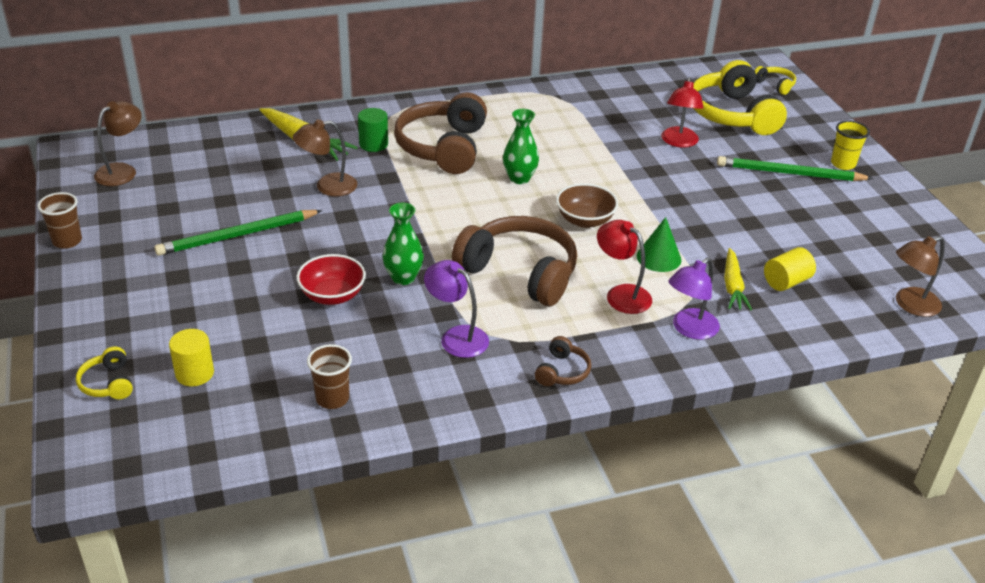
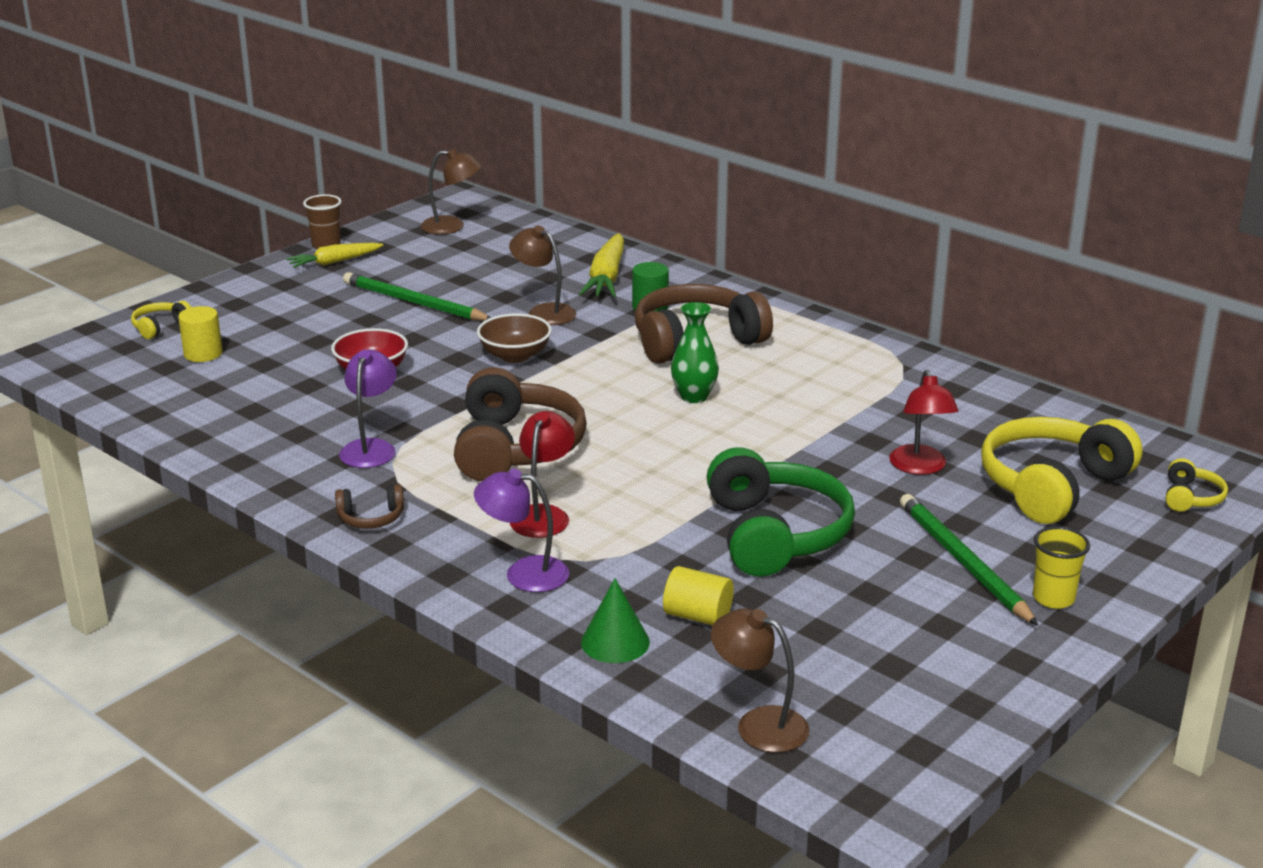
camera: 60 degrees right, 10 degrees down
brown cup [307,344,352,409] -> none
green vase [382,202,424,285] -> none
brown bowl [556,183,618,228] -> brown bowl moved to [477,313,552,363]
green cone [637,217,682,272] -> green cone moved to [581,579,650,663]
red lamp [661,77,704,148] -> red lamp turned 75 degrees counterclockwise [889,370,959,475]
yellow carrot [724,248,752,310] -> yellow carrot moved to [286,243,383,268]
none -> green headphones [707,447,855,577]

